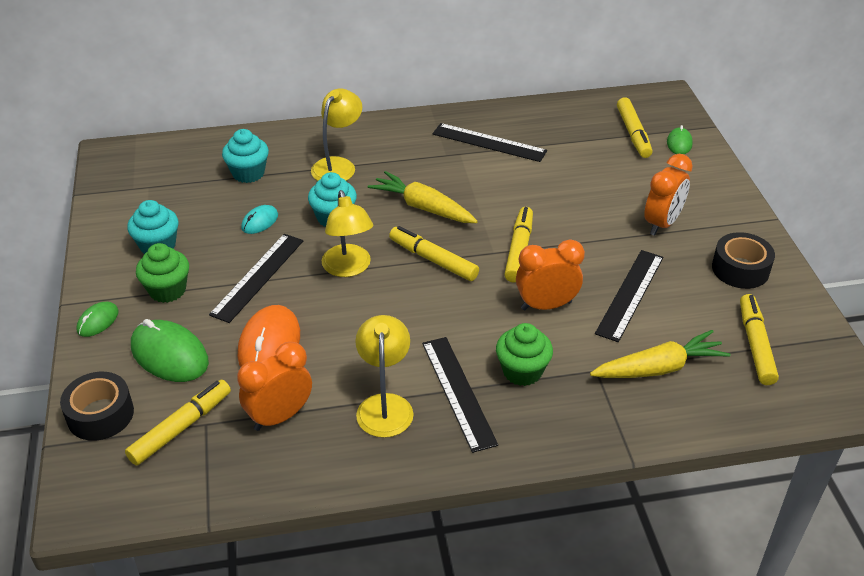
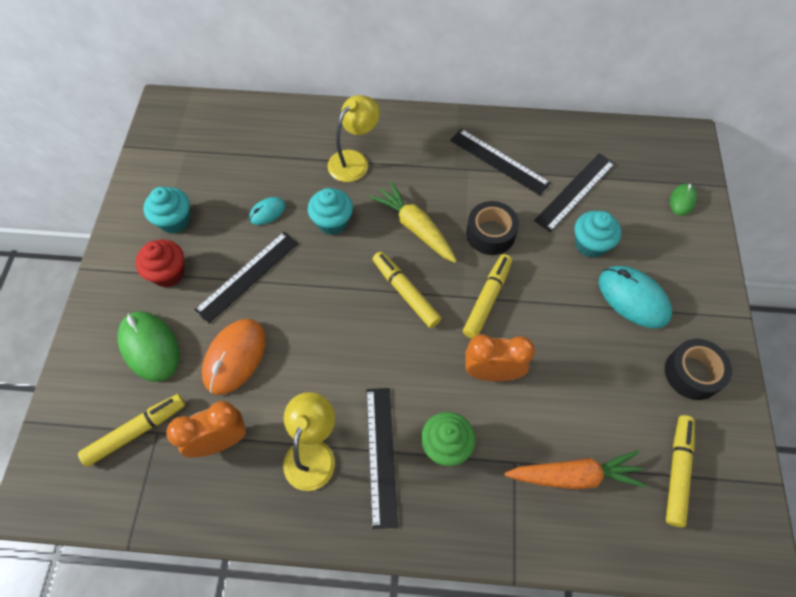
camera: 15 degrees right, 20 degrees up
black tape [60,372,134,441] -> black tape moved to [466,201,519,255]
green mouse [76,302,119,337] -> none
green cupcake [136,243,189,303] -> red cupcake [135,239,185,288]
turquoise cupcake [222,129,269,183] -> turquoise cupcake moved to [575,211,621,258]
yellow lamp [322,190,373,277] -> none
yellow carrot [590,330,731,378] -> orange carrot [504,450,647,489]
black ruler [595,250,663,342] -> black ruler moved to [534,153,615,232]
yellow marker [617,97,652,158] -> none
orange clock [644,154,693,236] -> turquoise mouse [599,266,672,329]

